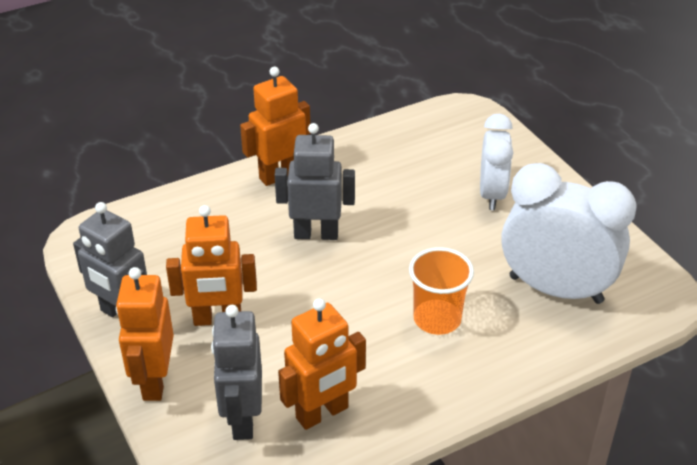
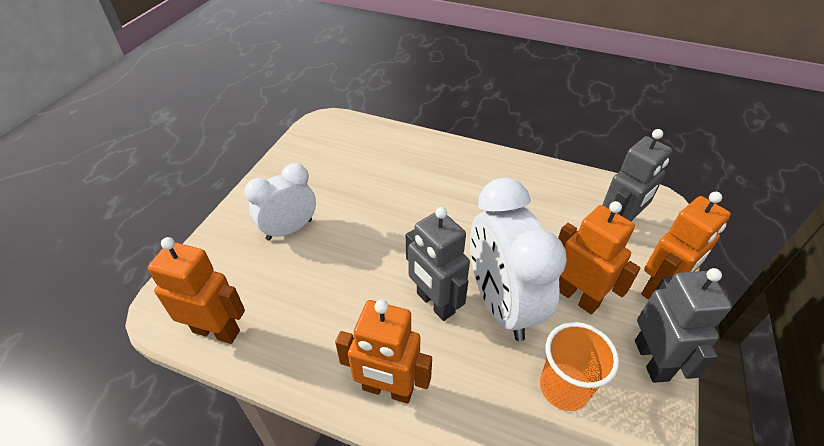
camera: 130 degrees left, 5 degrees up
orange robot [278,298,366,430] -> orange robot moved to [148,237,245,344]
orange cup [409,247,474,335] -> orange cup moved to [540,322,619,411]
white clock [501,163,637,304] -> white clock moved to [470,178,567,341]

